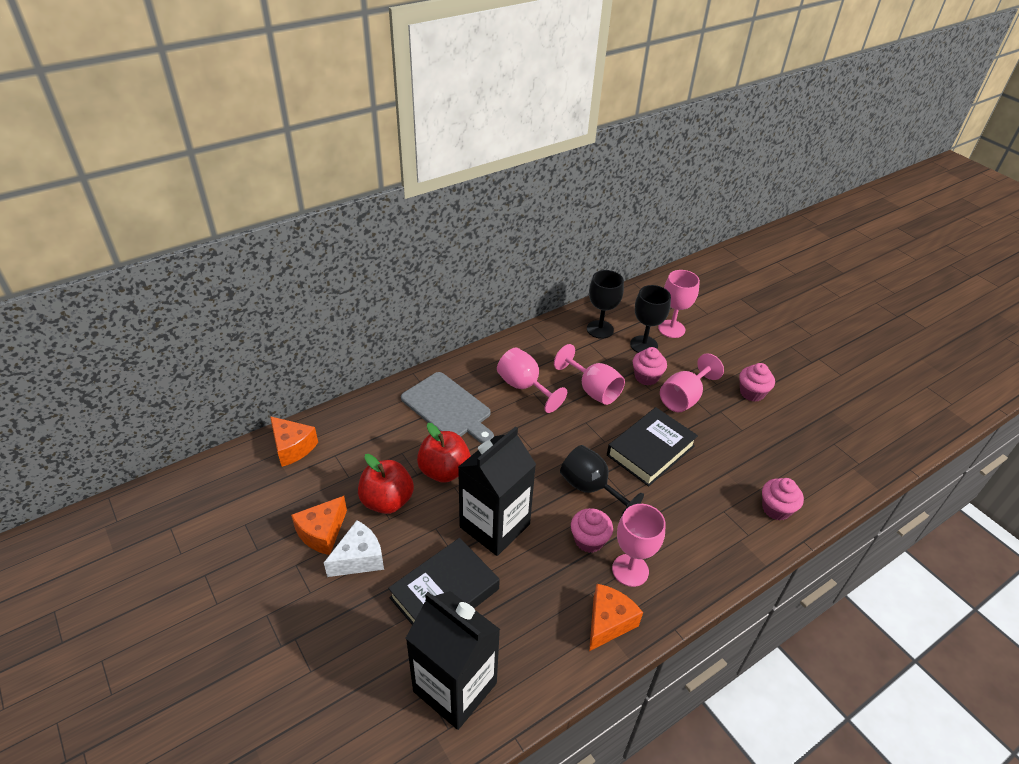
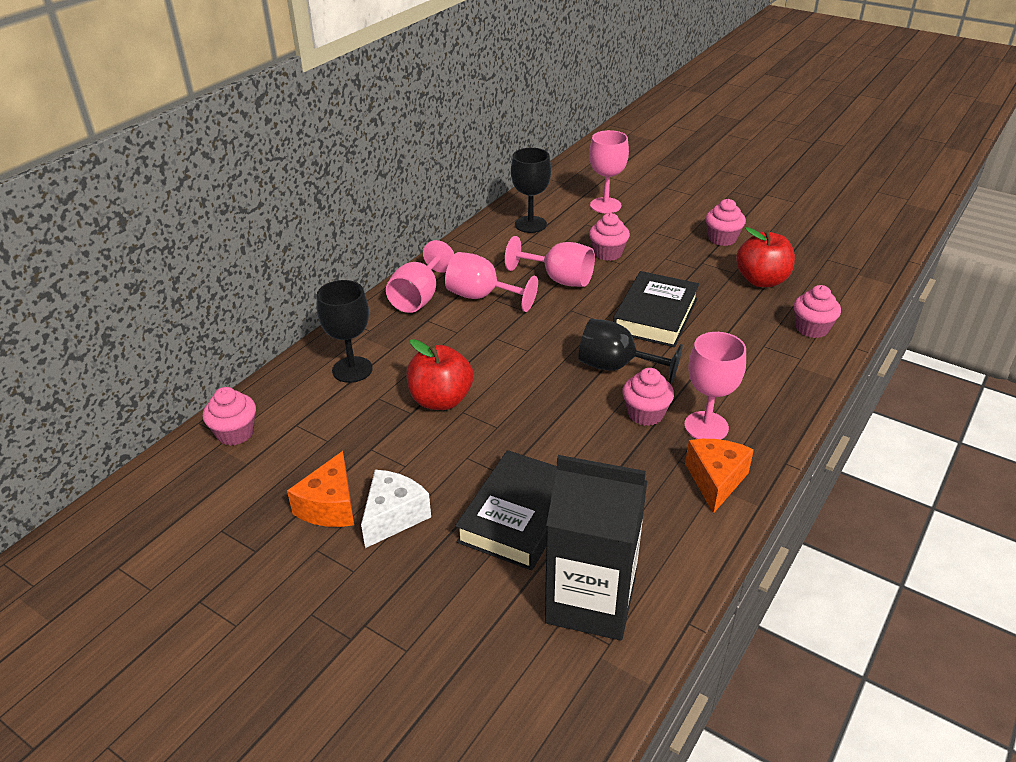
camera: 20 degrees left, 5 degrees down
orange cheese [270,416,318,467] -> pink cupcake [203,387,256,446]
red apple [358,454,414,514] -> red apple moved to [736,227,795,287]
grey cutting board [401,372,494,443] -> none
black carton [458,427,536,556] -> none
black goblet [630,285,671,353] -> black goblet moved to [317,280,373,383]
pink goblet [660,353,724,412] -> pink goblet moved to [386,240,454,313]

